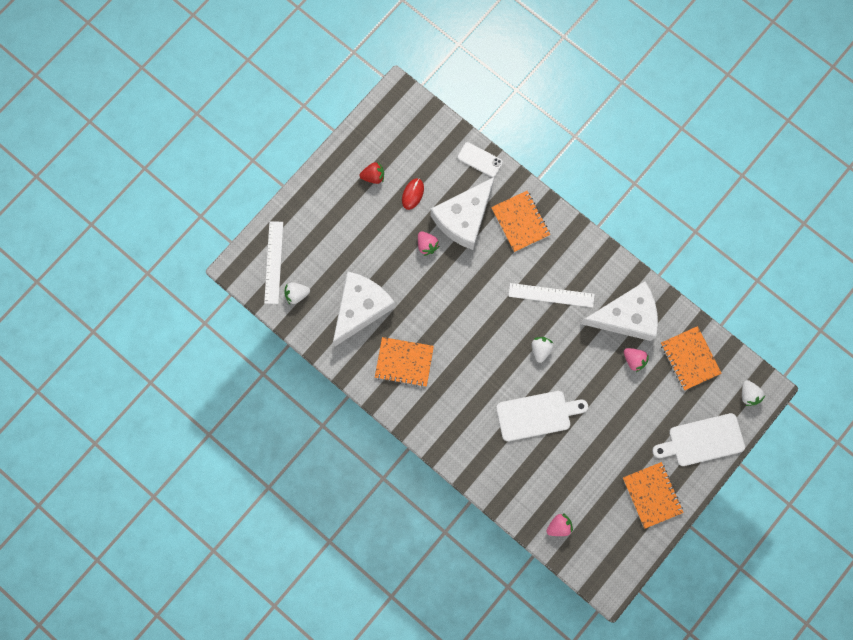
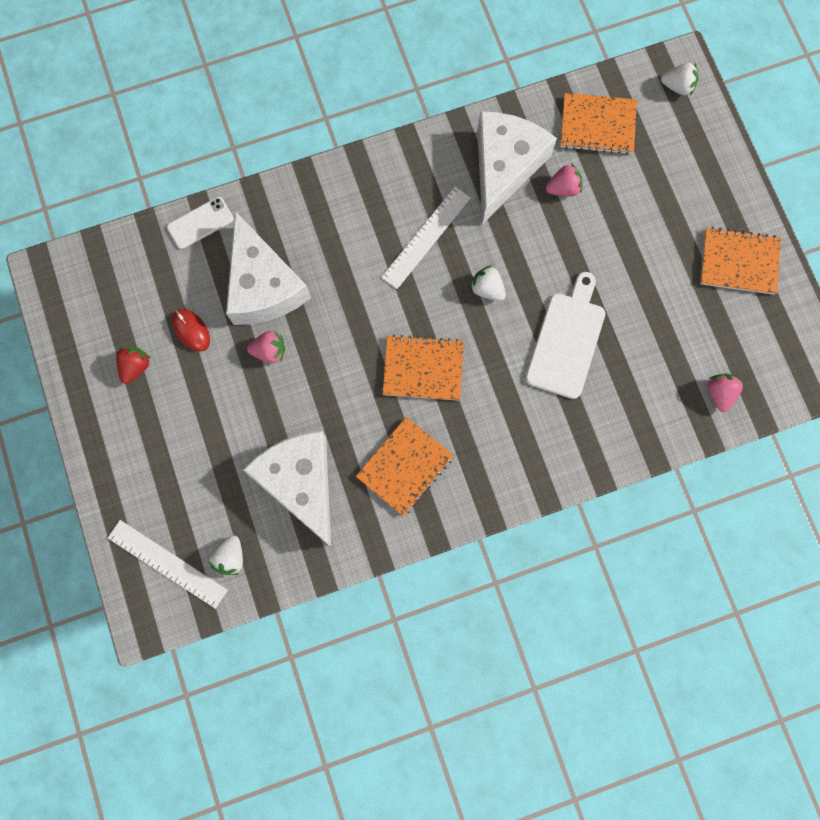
camera: 60 degrees left, 0 degrees up
orange notebook [491,191,551,252] -> orange notebook moved to [383,335,464,401]
white cutting board [652,413,745,466] -> none

